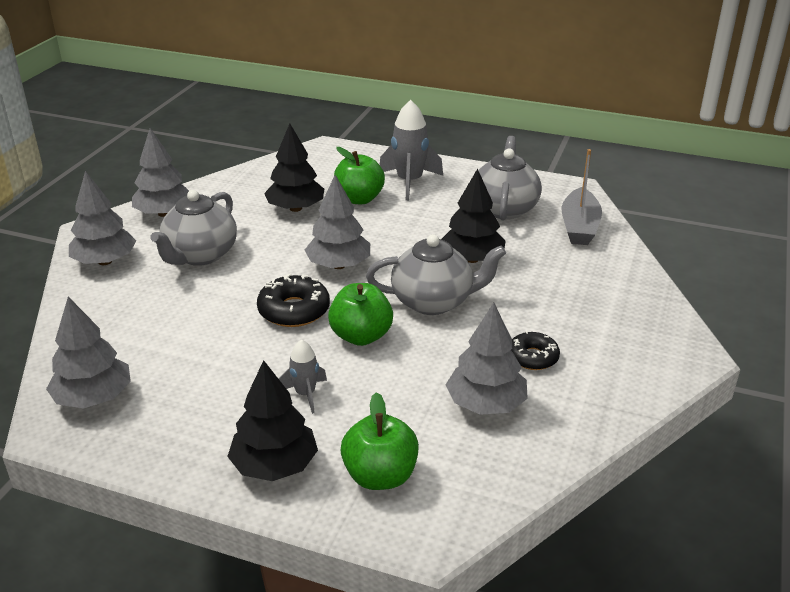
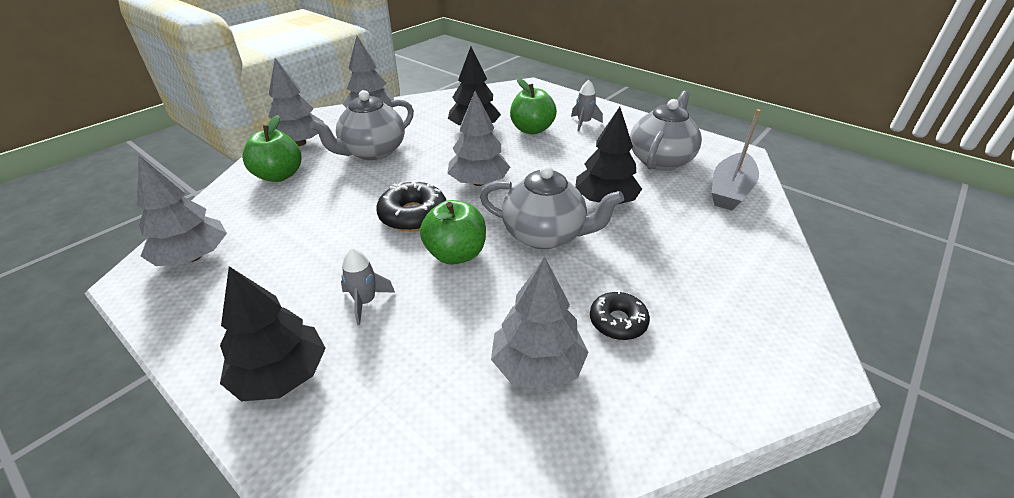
camera: 20 degrees right, 5 degrees up
green apple [341,392,419,490] -> green apple moved to [242,115,302,182]
grey rocket [380,100,443,201] -> grey rocket [571,80,603,131], size x0.56

